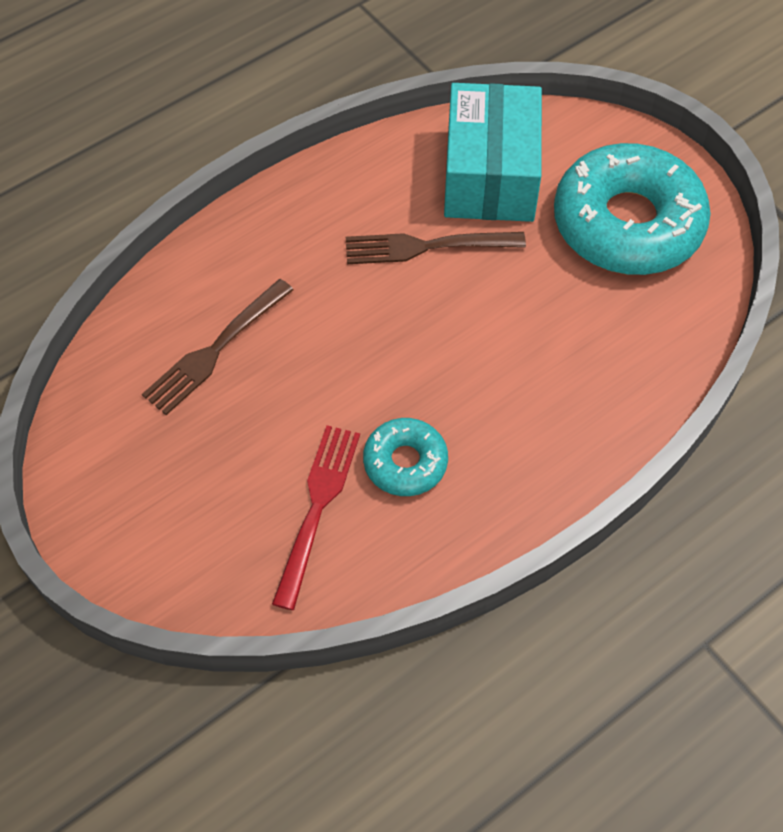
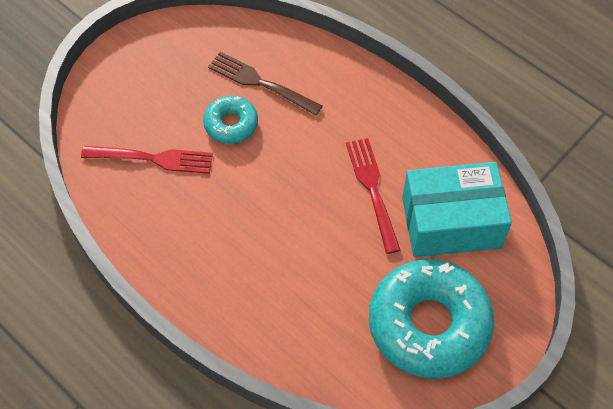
camera: 80 degrees right, 0 degrees up
brown fork [346,232,526,264] -> red fork [346,138,400,254]
turquoise donut [363,418,448,496] -> turquoise donut moved to [203,96,258,144]

